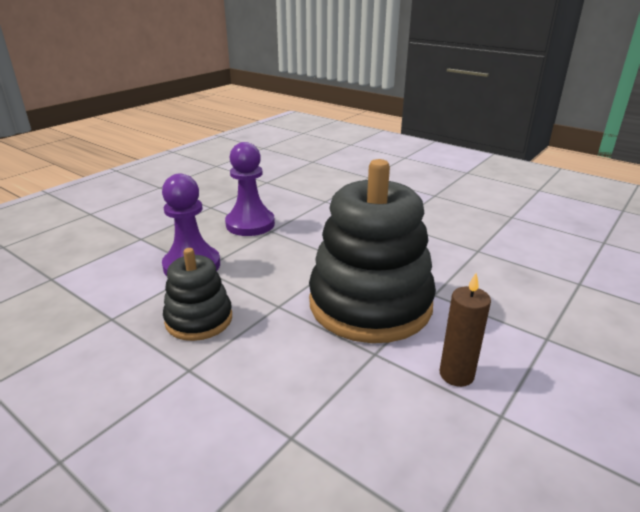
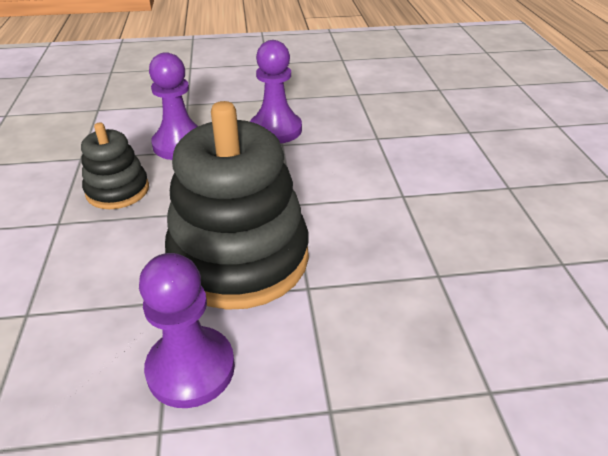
camera: 45 degrees right, 10 degrees up
brown candle [440,273,491,387] -> purple pawn [139,253,235,408]

